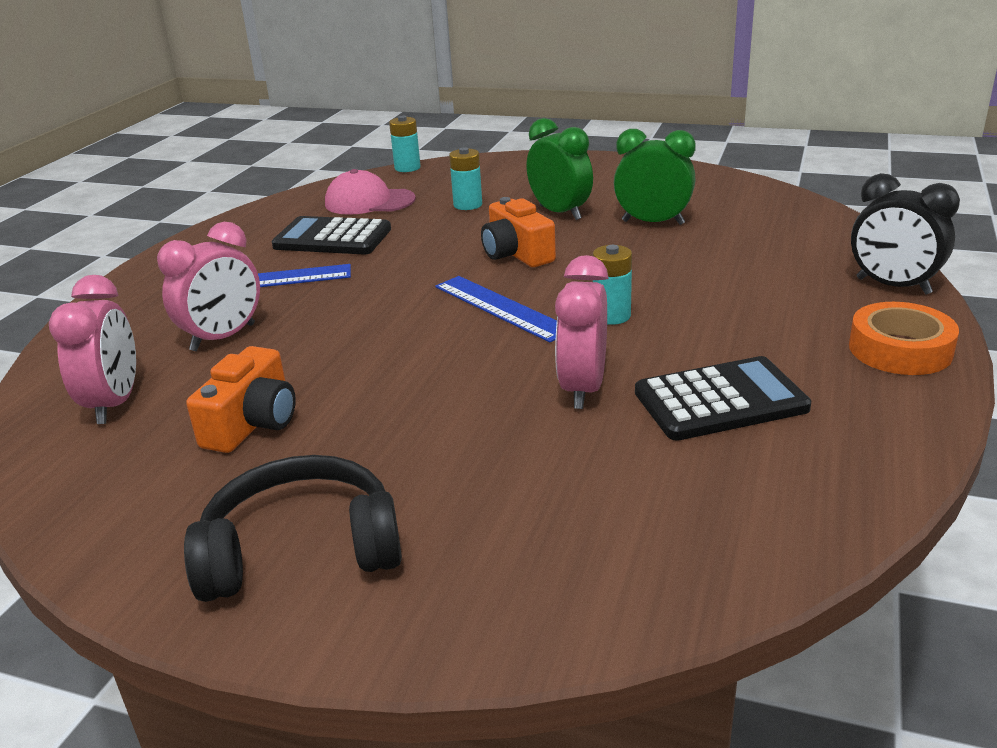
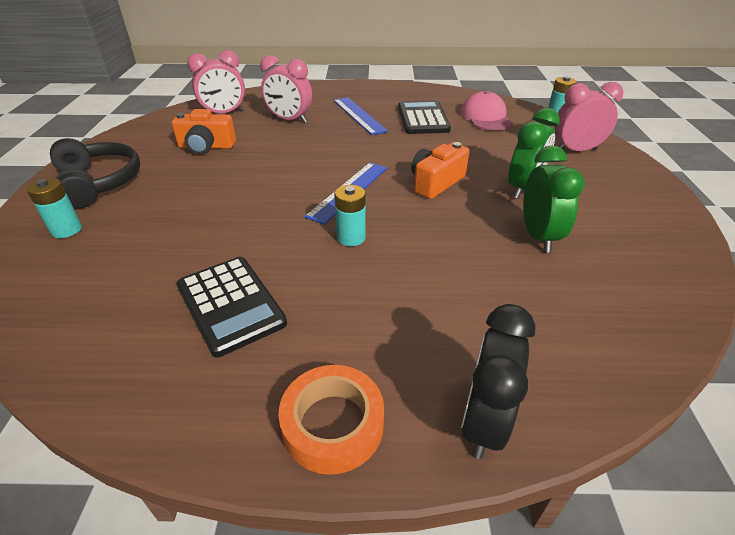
camera: 70 degrees right, 10 degrees up
turquoise battery [449,147,482,210] -> turquoise battery moved to [26,178,82,238]
pink clock [555,255,608,409] -> pink clock moved to [554,82,624,151]

